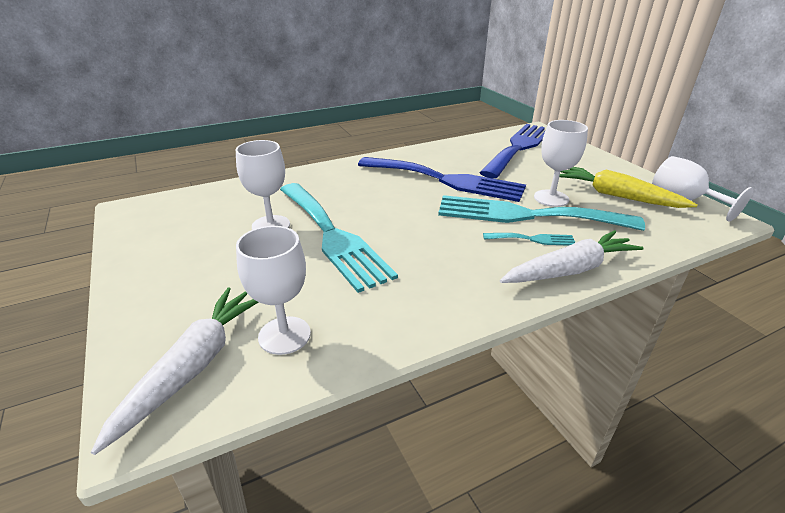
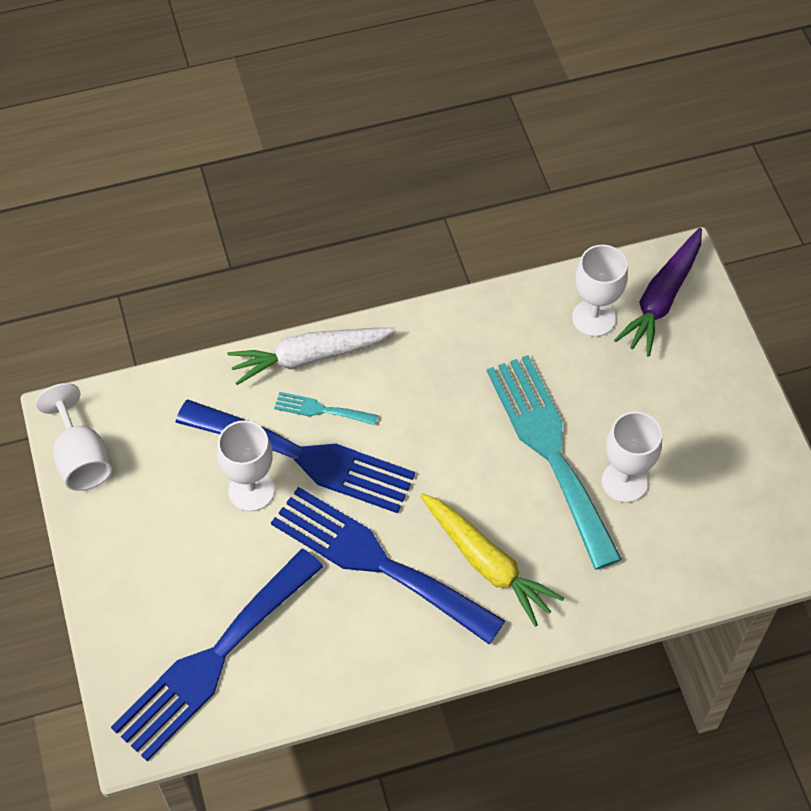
camera: 170 degrees left, 25 degrees up
white carrot [91,288,258,455] -> purple carrot [614,228,702,357]
turquoise fork [438,195,645,231] -> blue fork [175,400,415,513]
yellow carrot [559,167,698,208] -> yellow carrot moved to [420,493,564,627]

